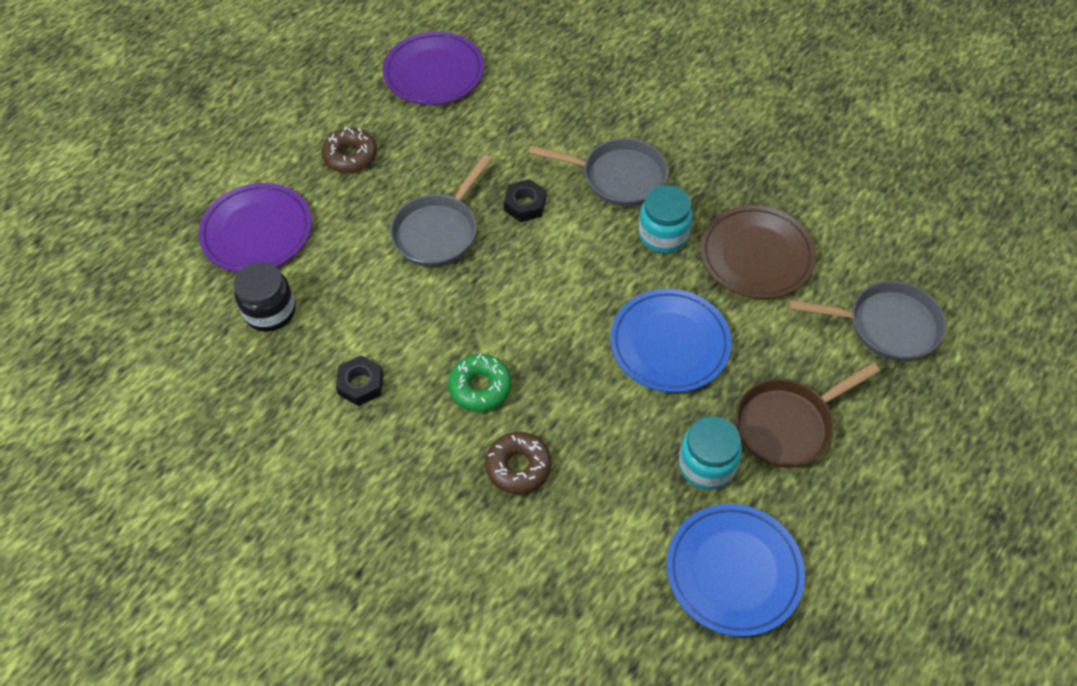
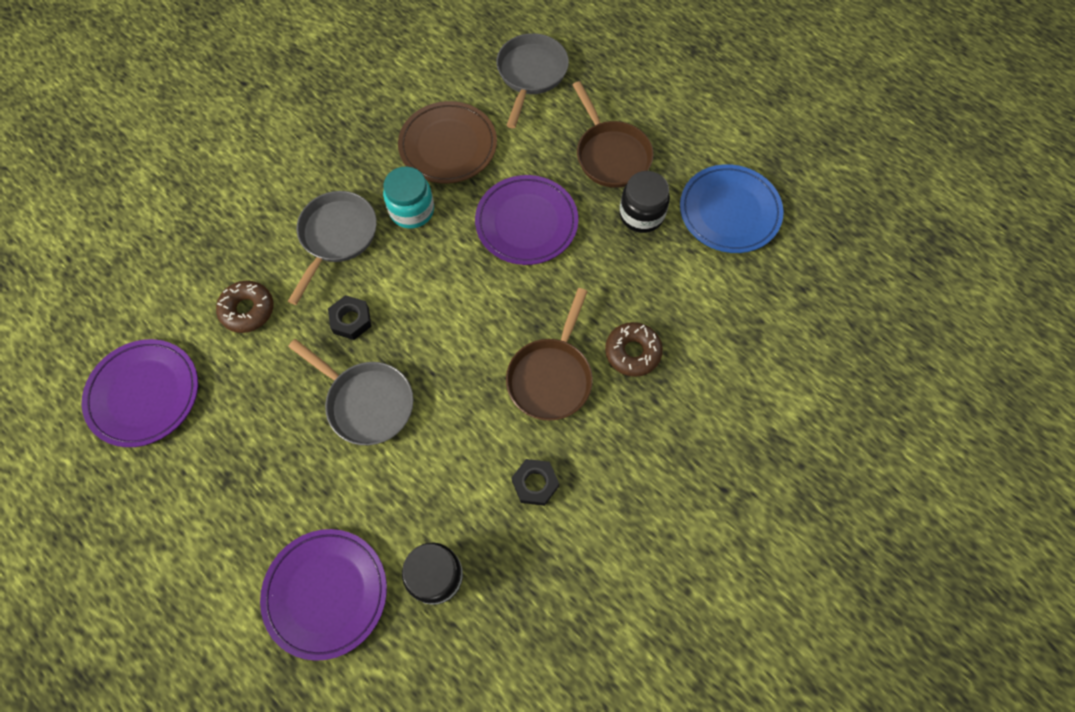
camera: 85 degrees left, 10 degrees up
brown donut [321,127,377,173] -> brown donut moved to [216,281,274,333]
green donut [448,354,512,412] -> brown pan [506,288,593,421]
blue plate [610,289,732,393] -> purple plate [475,175,578,265]
turquoise jar [679,416,742,490] -> black jar [619,171,670,233]

